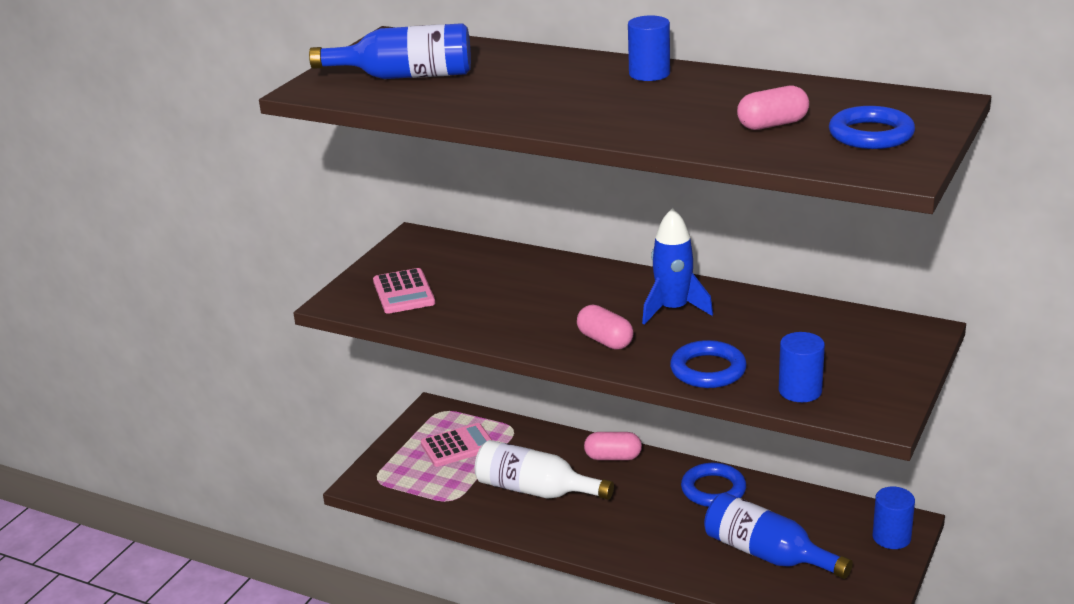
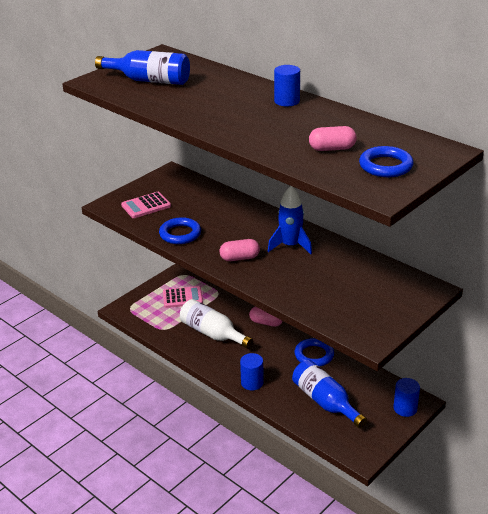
camera: 15 degrees right, 5 degrees up
pink calculator [373,268,435,314] -> pink calculator turned 60 degrees clockwise [121,192,171,218]
pink capsule [577,305,633,350] -> pink capsule turned 75 degrees counterclockwise [220,239,260,261]
blue ring [670,340,747,388] -> blue ring moved to [159,217,201,244]
blue cylinder [779,332,825,402] -> blue cylinder moved to [240,353,264,390]

